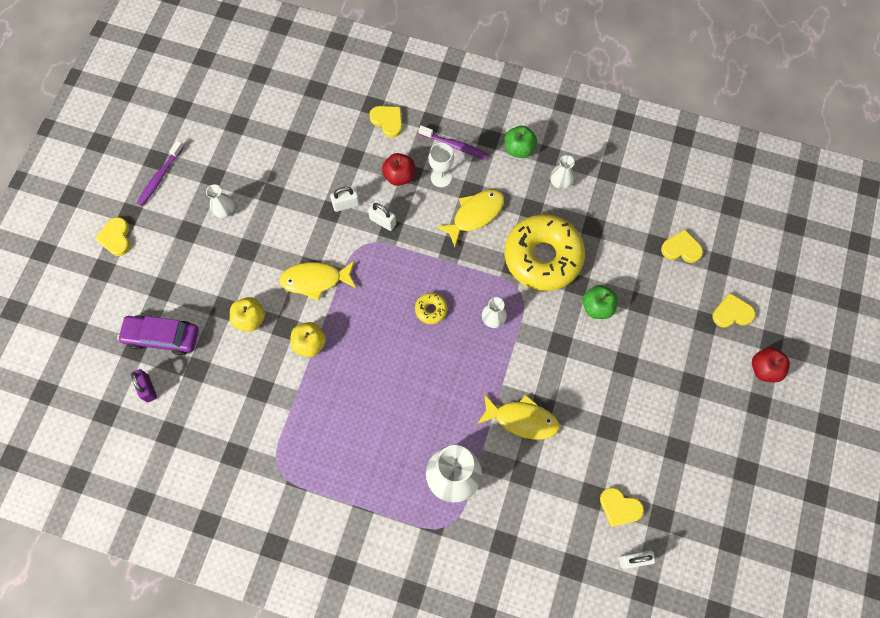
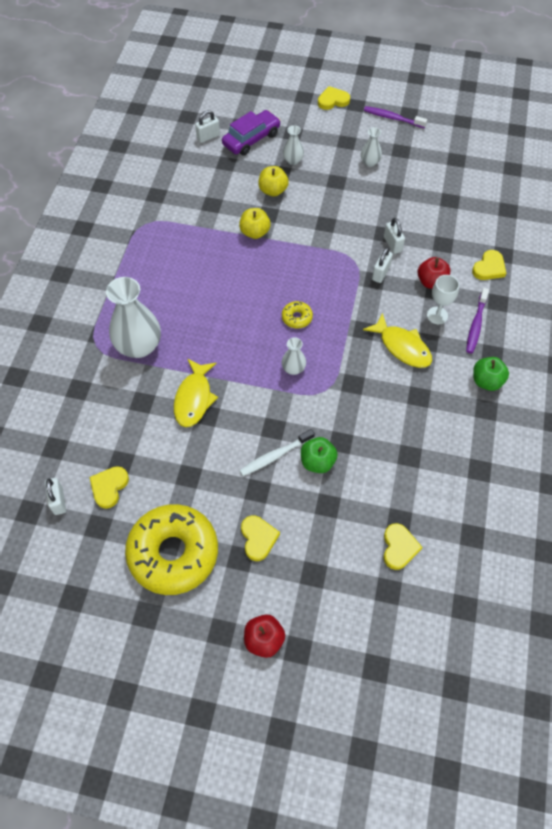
camera: 85 degrees right, 10 degrees down
purple car [117,315,198,356] -> purple car turned 45 degrees clockwise [222,110,281,156]
purple padlock [130,369,157,402] -> white padlock [195,110,220,143]
yellow fish [279,260,356,301] -> none
yellow donut [505,214,585,291] -> yellow donut moved to [125,504,218,595]
white vase [550,155,575,189] -> white vase moved to [283,125,304,165]
yellow heart [712,293,756,328] -> yellow heart moved to [241,516,280,561]
none -> white toothbrush [239,429,315,476]

